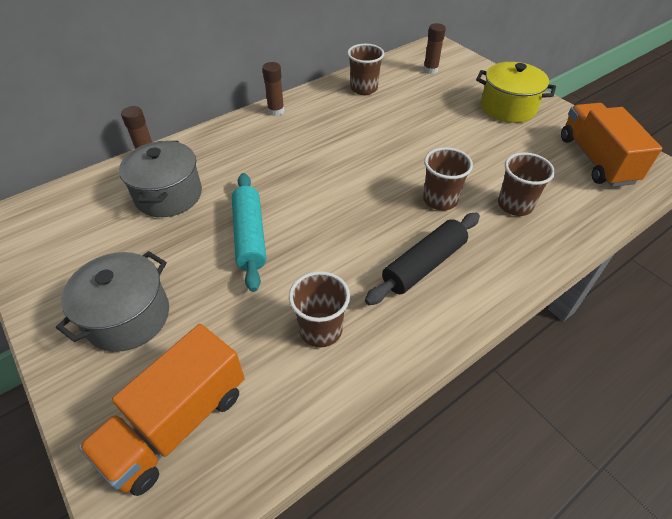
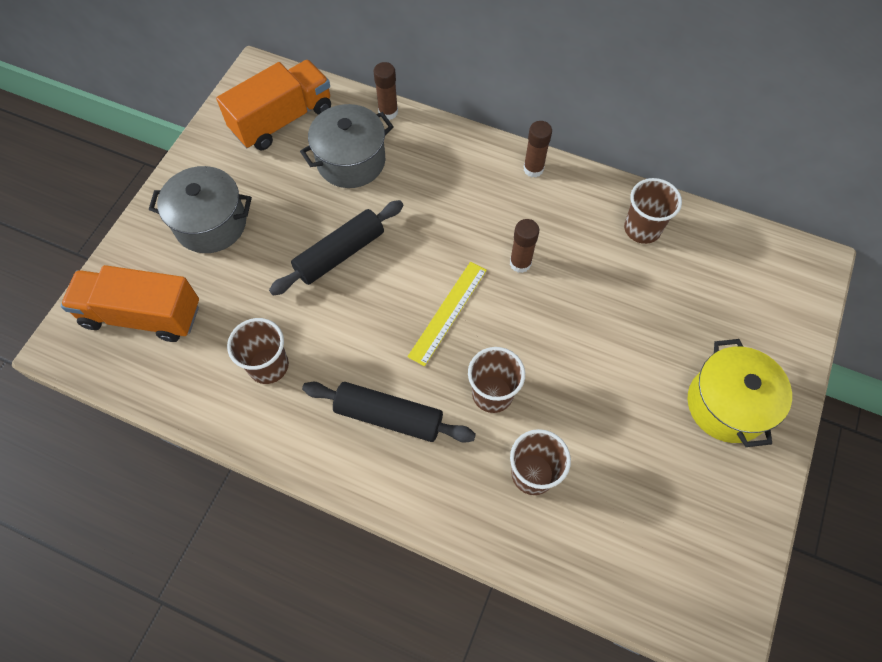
camera: 60 degrees right, 15 degrees up
turquoise rolling pin [232,173,266,292] -> black rolling pin [269,200,403,295]
brown glue stick [423,23,446,74] -> brown glue stick moved to [510,219,539,273]
orange truck [561,103,662,187] -> orange truck moved to [216,60,331,150]
none -> yellow ruler [407,262,487,366]

